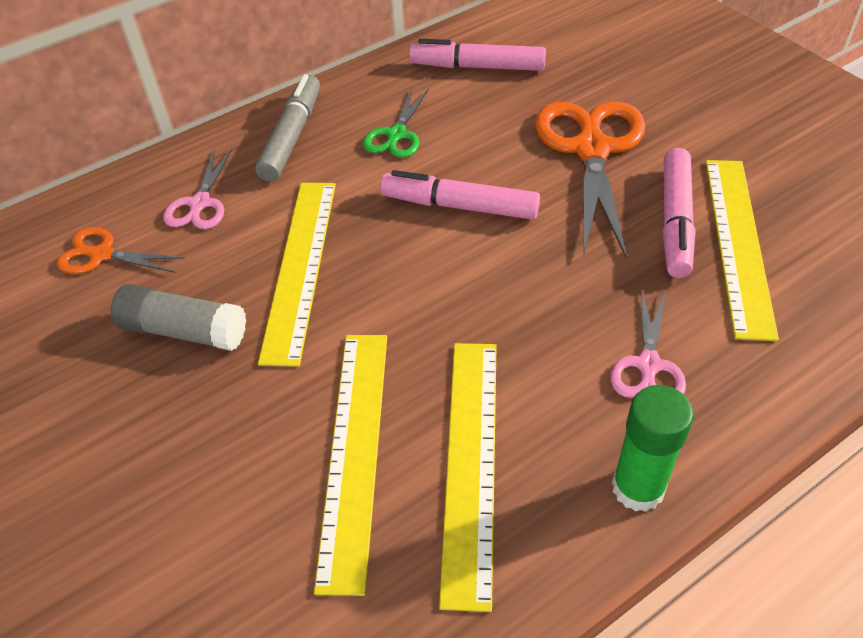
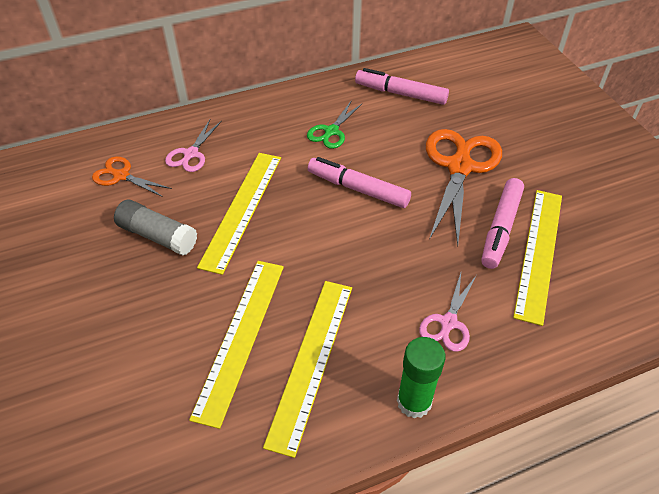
camera: 10 degrees right, 0 degrees up
grey marker [255,74,320,182] -> none

